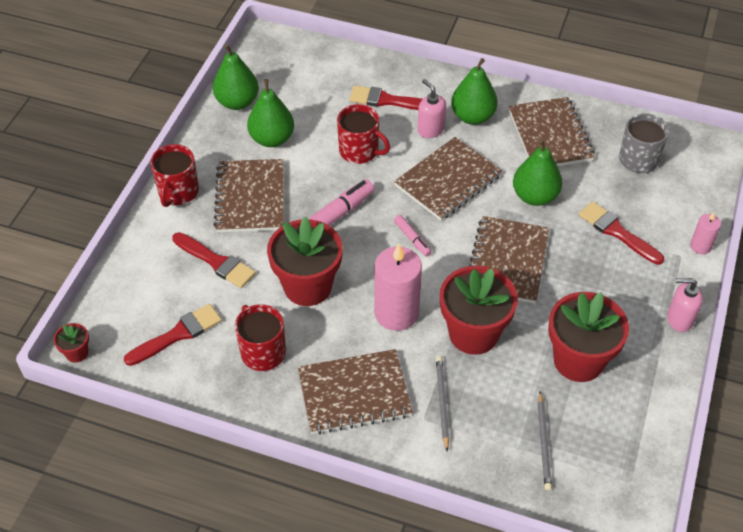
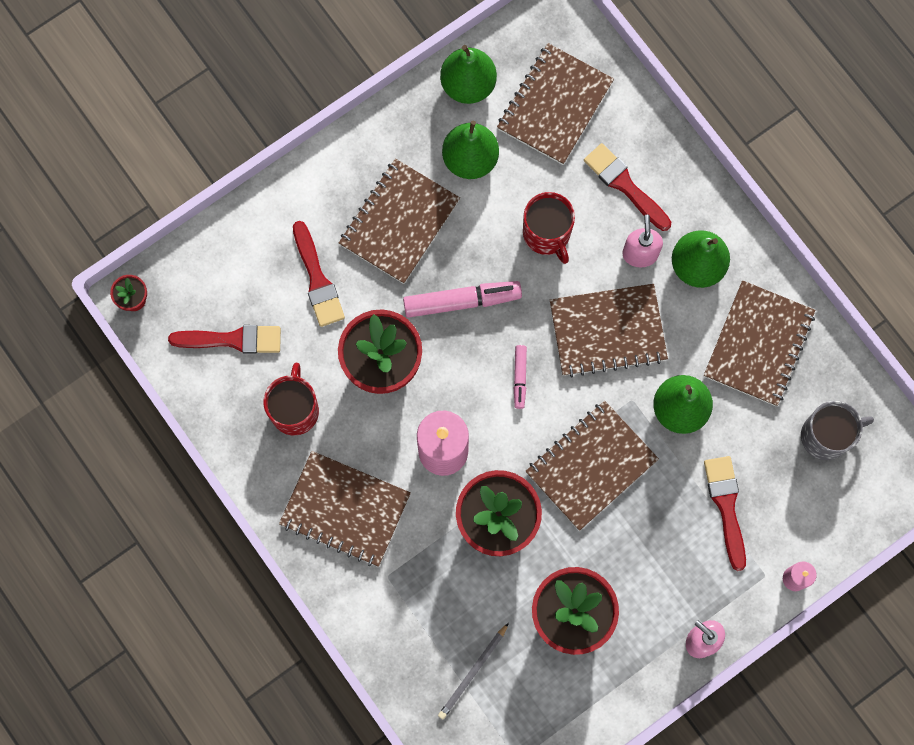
camera: 35 degrees right, 25 degrees up
red mug [150,144,199,207] -> none
grey pencil [436,356,450,451] -> none
none -> brown notebook [497,43,614,165]

